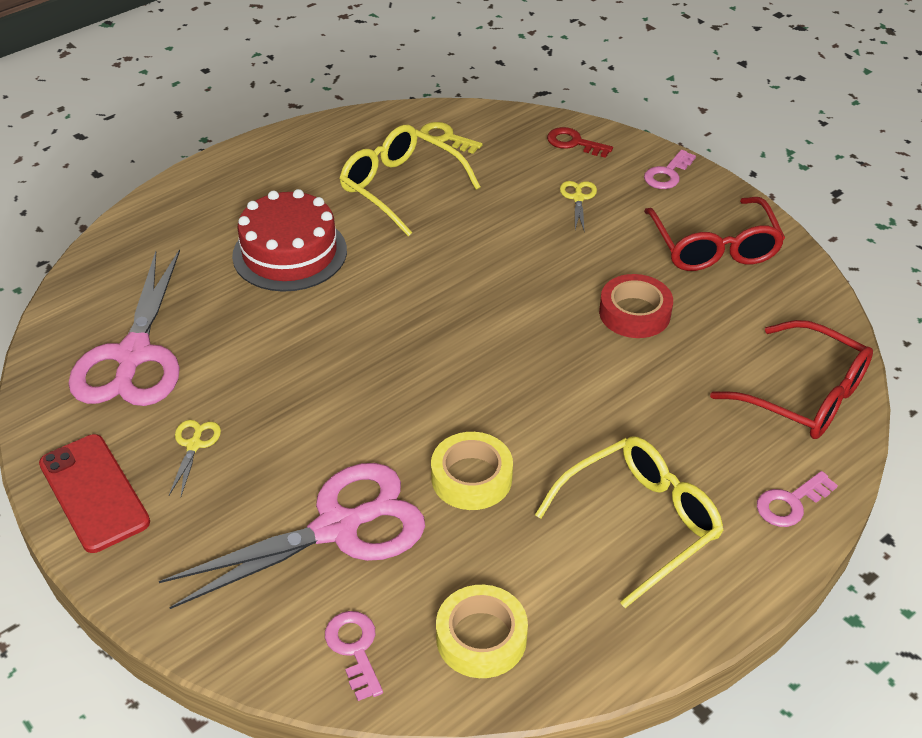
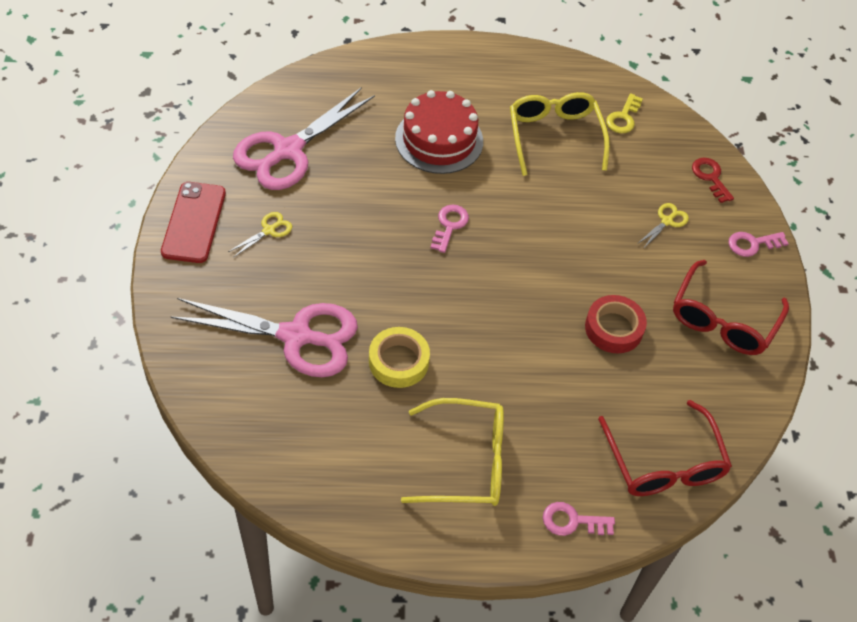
camera: 35 degrees right, 10 degrees up
pink key [325,611,383,701] -> pink key moved to [430,205,469,253]
yellow key [420,122,482,154] -> yellow key turned 135 degrees counterclockwise [606,93,643,133]
yellow tape [436,585,528,678] -> none

